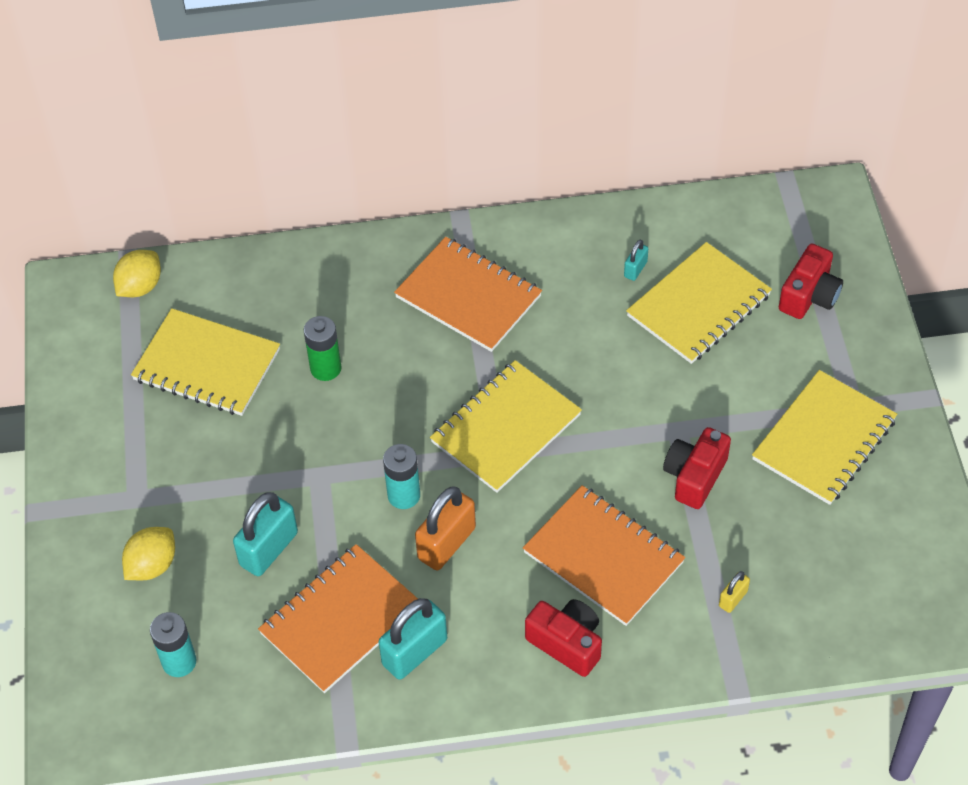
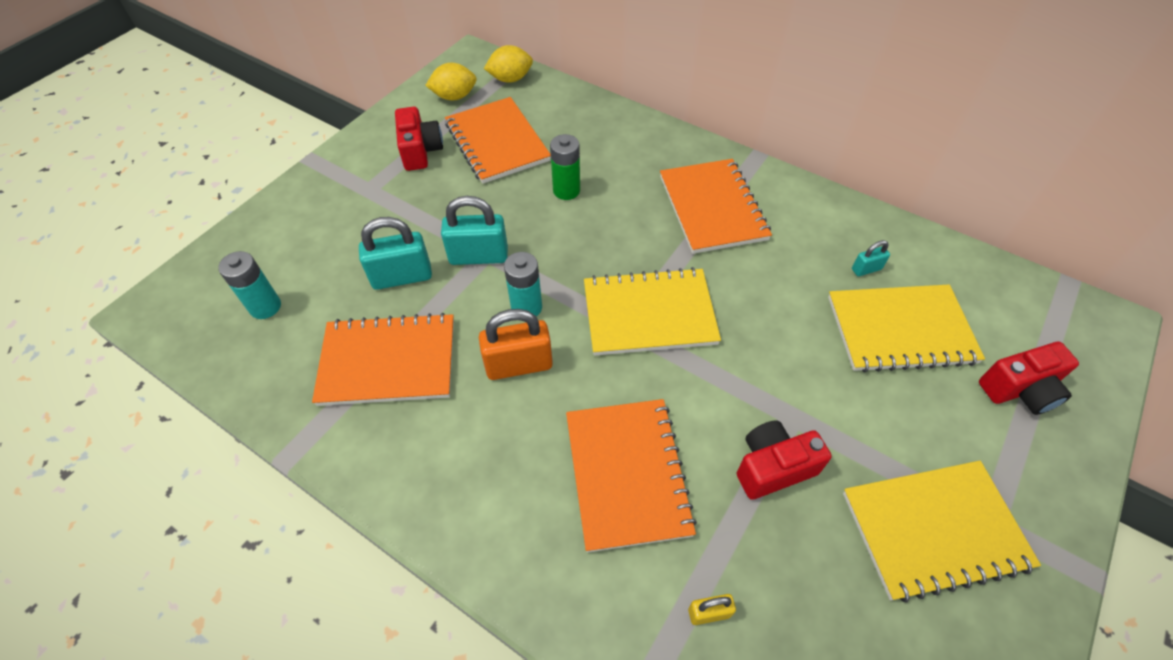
camera: 40 degrees right, 0 degrees up
yellow lemon [122,527,175,580] -> yellow lemon moved to [425,63,477,101]
yellow notebook [131,308,280,416] -> orange notebook [445,97,551,184]
turquoise padlock [379,598,447,680] -> turquoise padlock moved to [441,196,508,265]
red camera [525,599,602,677] -> red camera moved to [395,107,443,171]

